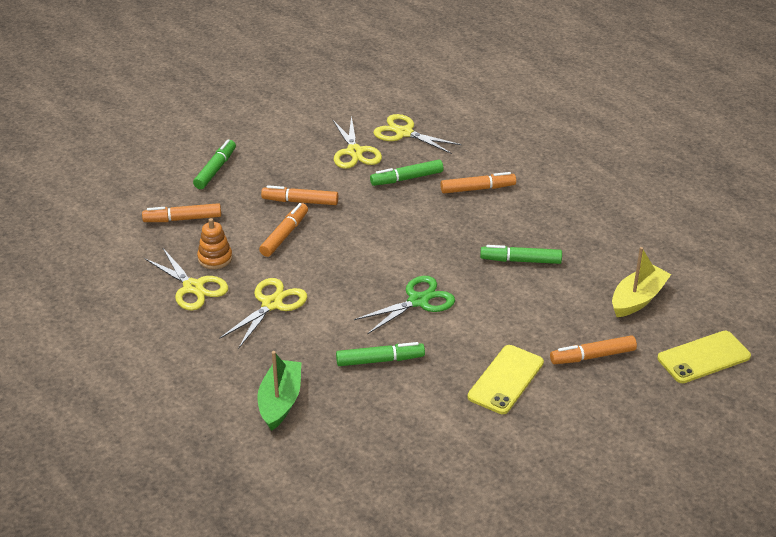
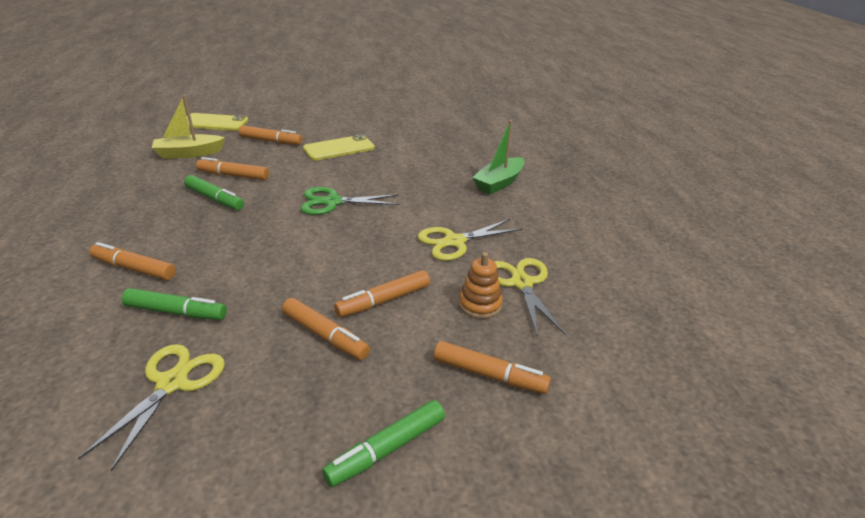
camera: 150 degrees left, 5 degrees down
green marker [336,342,425,366] -> none
yellow scissors [373,114,462,154] -> none
none -> orange marker [196,157,269,180]

